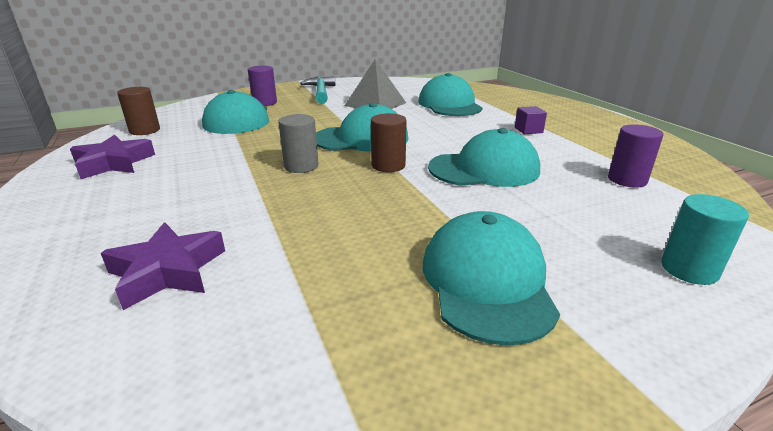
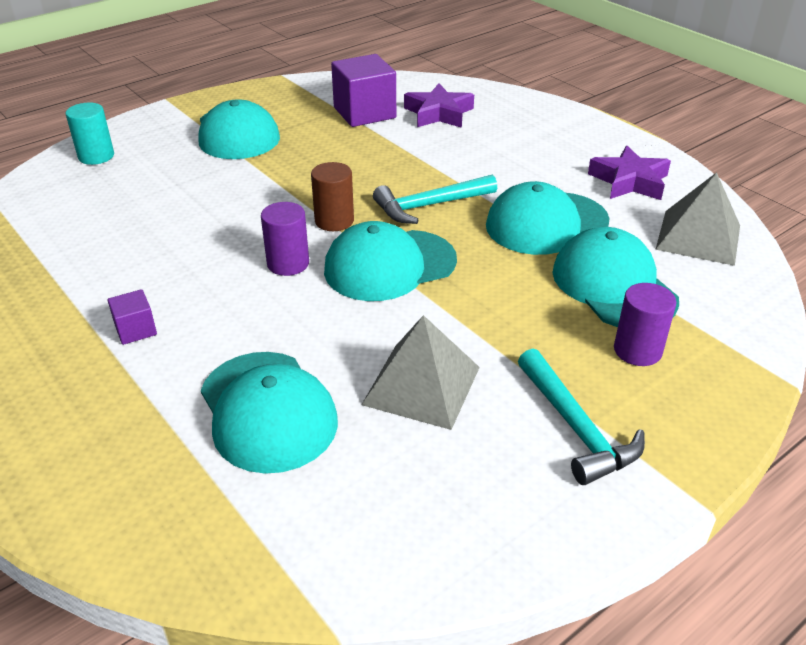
camera: 165 degrees right, 10 degrees up
brown cylinder [117,87,160,135] -> grey pyramid [655,172,740,266]
grey cylinder [278,114,319,173] -> turquoise hammer [373,175,497,224]
turquoise cap [428,128,540,187] -> turquoise cap moved to [486,181,610,255]
purple cylinder [608,124,663,188] -> purple cylinder moved to [261,202,309,276]
none -> purple cube [331,54,396,127]

